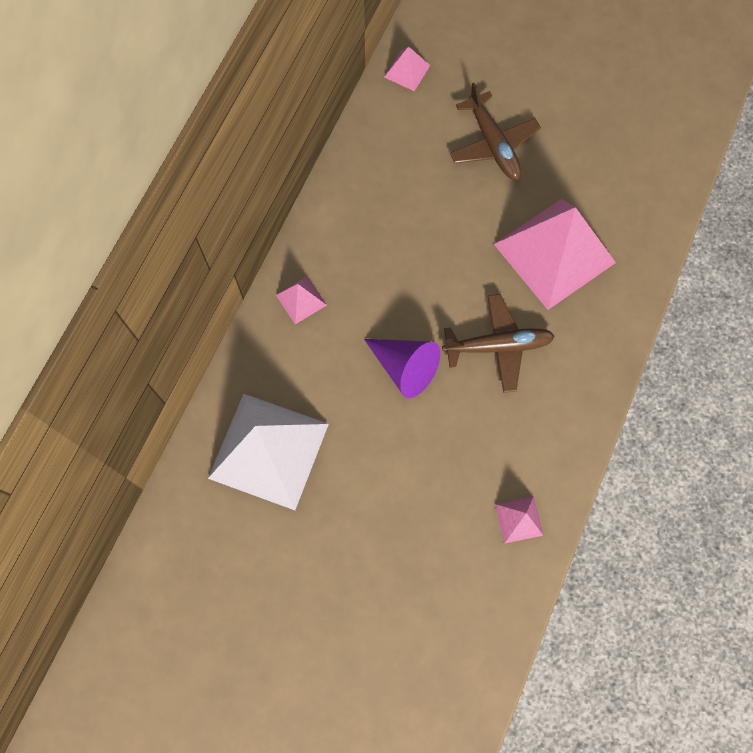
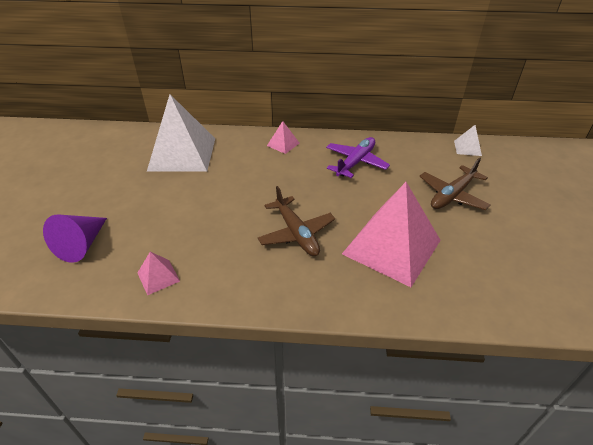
camera: 70 degrees right, 30 degrees down
purple cone [364,339,440,398] -> purple cone moved to [43,215,107,263]
pink pyramid [384,46,430,91] -> white pyramid [454,125,482,156]
none -> purple plane [326,137,390,178]

